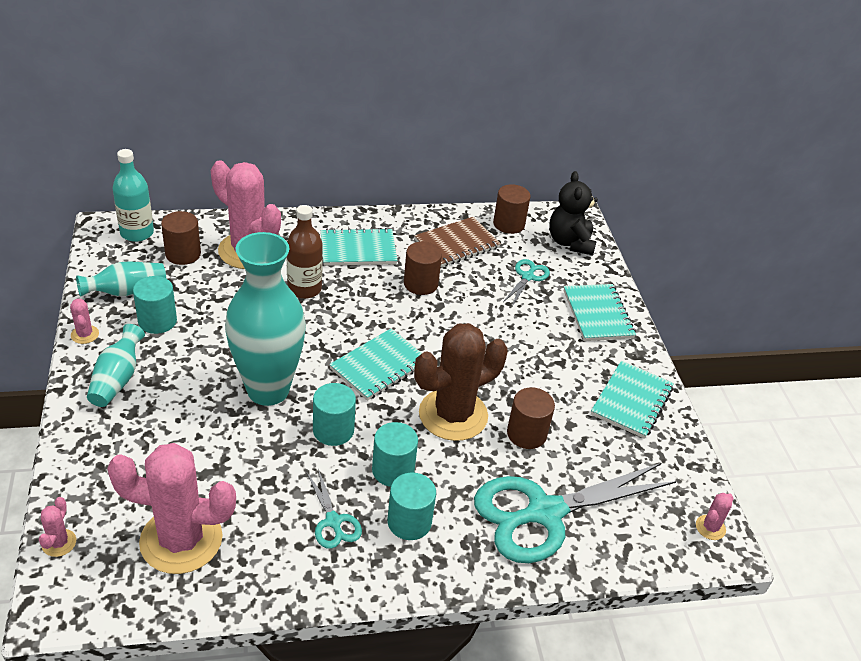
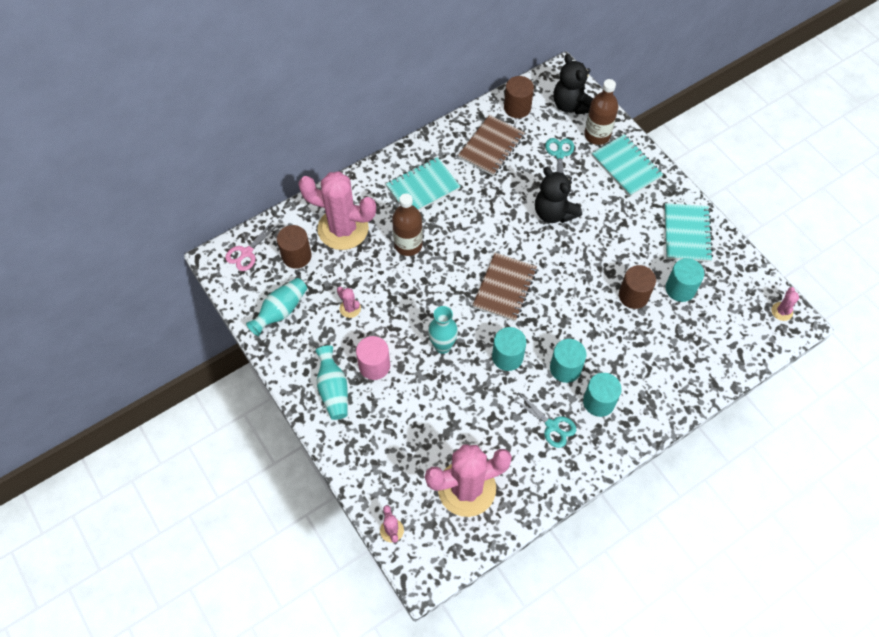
camera: 20 degrees left, 20 degrees up
pink cactus [70,299,99,344] -> pink cactus moved to [337,287,361,318]
turquoise bottle [113,149,154,242] -> pink scissors [225,222,279,271]
turquoise cylinder [133,276,177,334] -> turquoise cylinder moved to [666,258,704,302]
turquoise vase [225,232,306,406] -> turquoise vase [428,306,458,354], size x0.50
turquoise notebook [329,328,422,401] -> brown notebook [472,253,537,322]
brown cylinder [404,241,442,295] -> none
brown cactus [414,323,508,441] -> none
turquoise scissors [474,463,677,563] -> none
none -> pink cylinder [356,336,390,380]
none -> black teddy bear [535,167,582,223]
none -> brown bottle [584,79,618,145]

